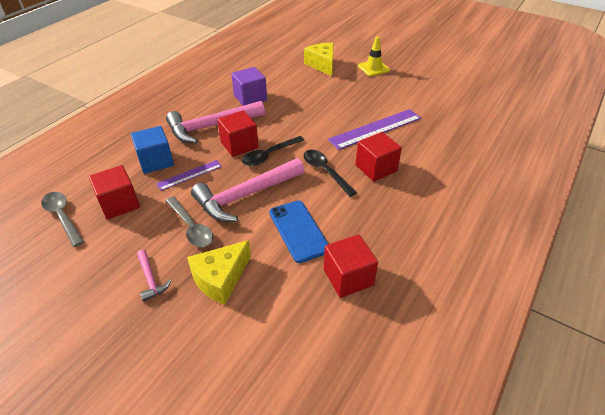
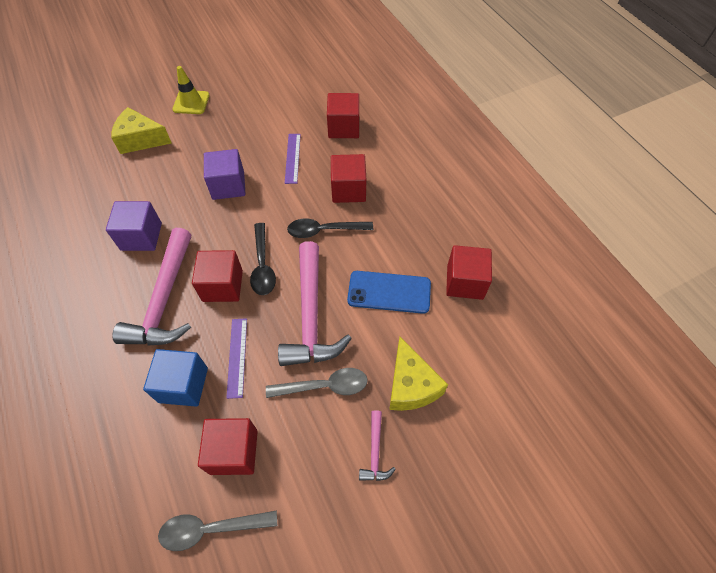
camera: 60 degrees left, 15 degrees up
pink hammer [137,250,171,302] -> pink hammer turned 90 degrees clockwise [359,410,396,481]
purple ruler [328,109,421,150] -> purple ruler [285,134,301,184], size x0.57
none -> purple cube [204,149,245,200]
none -> red cube [327,93,359,138]

